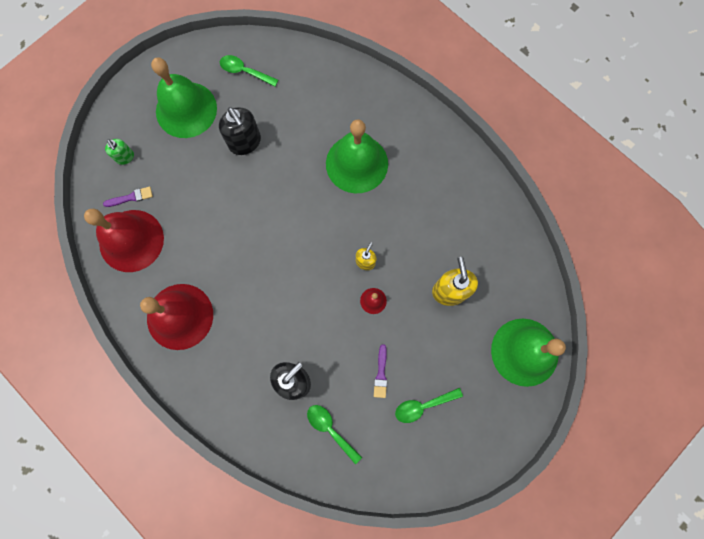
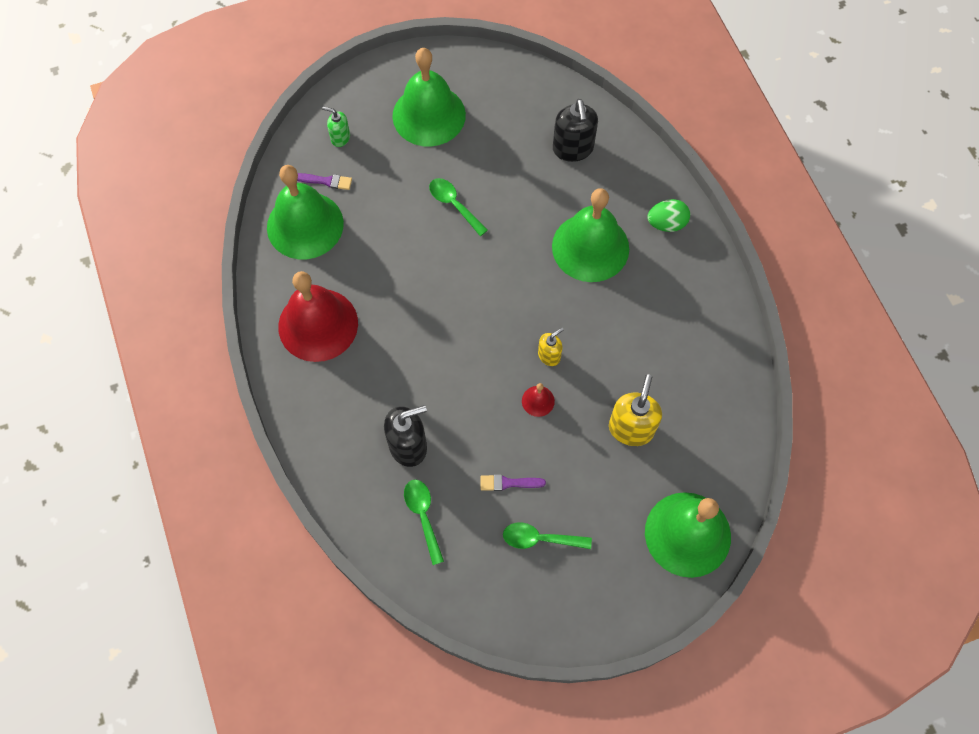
camera: 25 degrees right, 10 degrees down
red bell [84,209,164,272] -> green bell [267,165,344,259]
green soap dispenser [105,139,134,165] -> green soap dispenser turned 120 degrees clockwise [322,107,350,147]
black soap dispenser [219,107,261,155] -> black soap dispenser moved to [553,99,598,162]
green spoon [220,55,278,87] -> green spoon moved to [429,178,488,236]
purple brush [374,344,387,398] -> purple brush turned 60 degrees clockwise [481,475,546,491]
none -> green egg [647,199,690,232]

